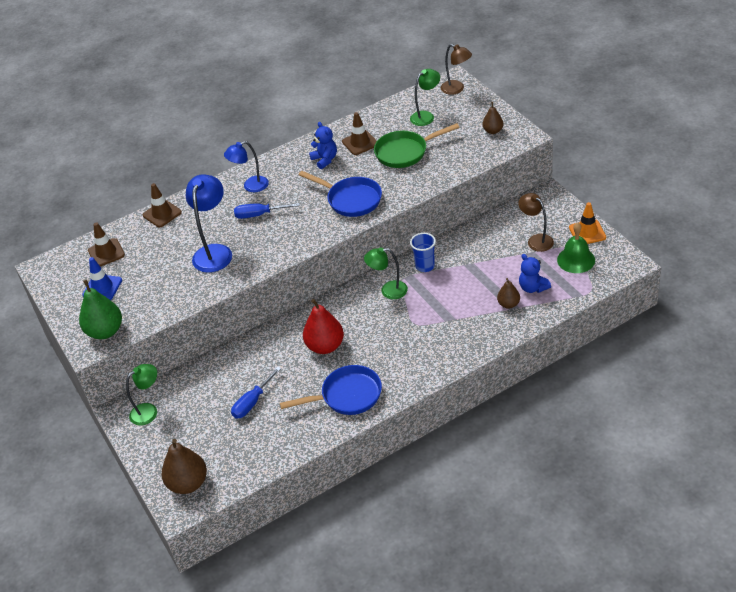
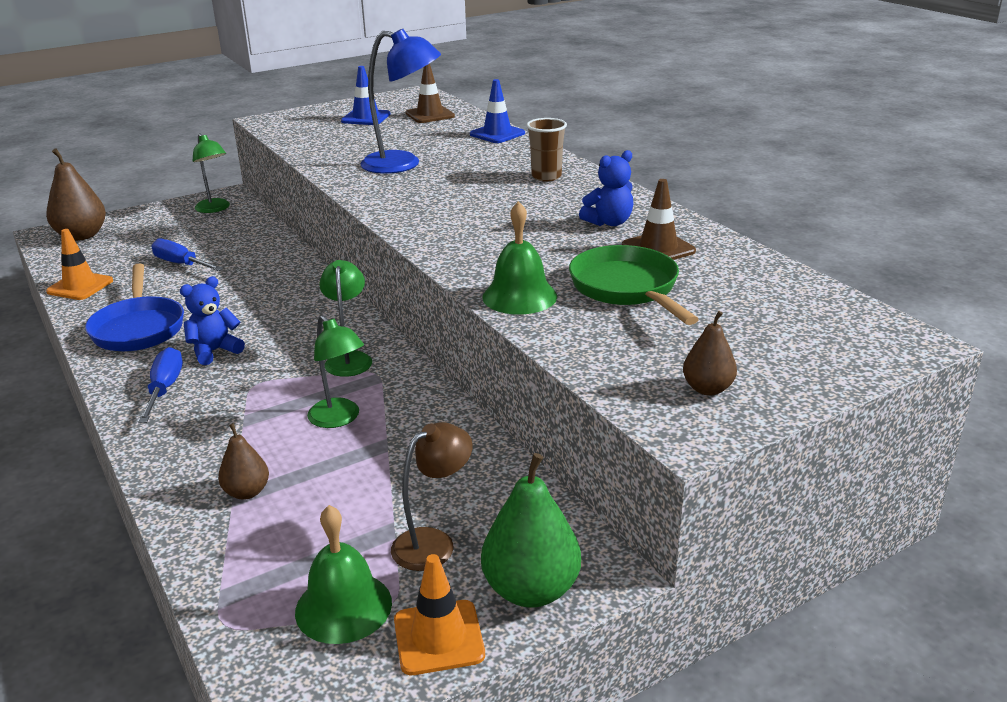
camera: 85 degrees right, 15 degrees down
green pear [79,280,122,339] -> green pear moved to [481,453,581,608]
brown traffic cone [143,183,182,227] -> blue traffic cone [470,79,525,143]
blue lamp [224,141,269,192] -> brown cup [526,118,567,181]
blue screwdriver [234,203,300,219] -> blue screwdriver moved to [138,347,183,423]
blue pan [299,171,382,217] -> none
red pear [303,299,344,354] -> none
green lamp [410,69,440,126] -> green lamp moved to [307,315,364,428]
blue cup [410,233,436,272] -> none
brown lamp [441,44,472,95] -> none
blue teddy bear [519,254,551,293] -> blue teddy bear moved to [180,276,245,365]
none -> orange traffic cone [46,229,113,300]
none -> green bell [482,201,557,314]

